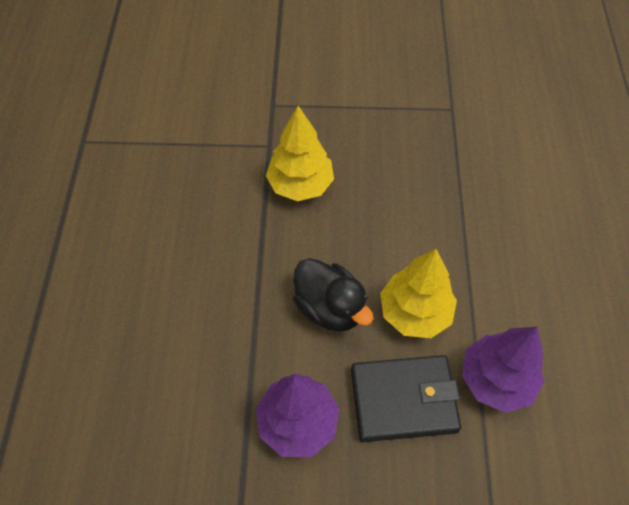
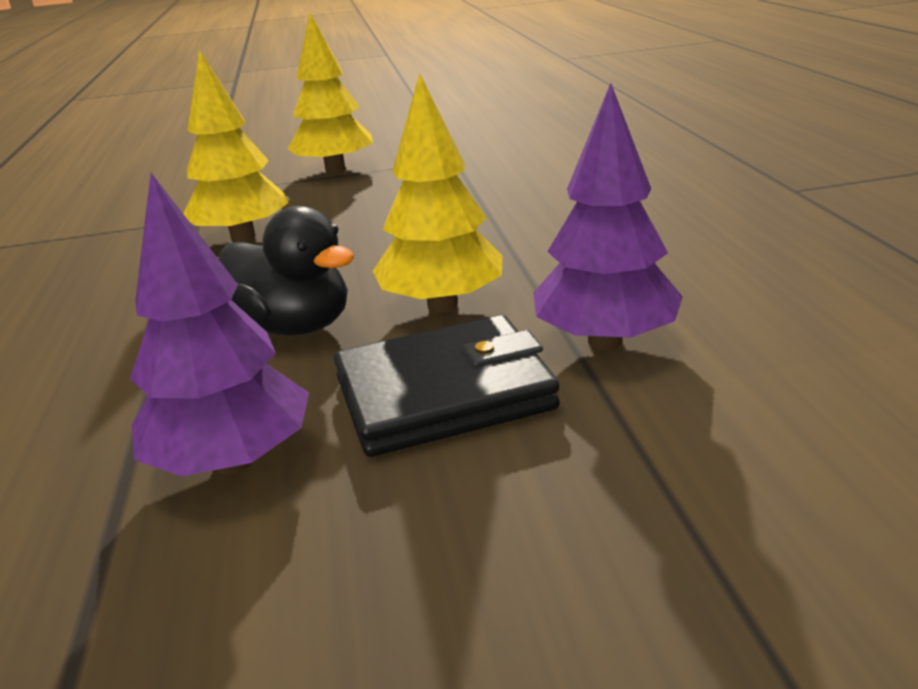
camera: 10 degrees left, 30 degrees down
none -> yellow tree [287,13,373,174]

